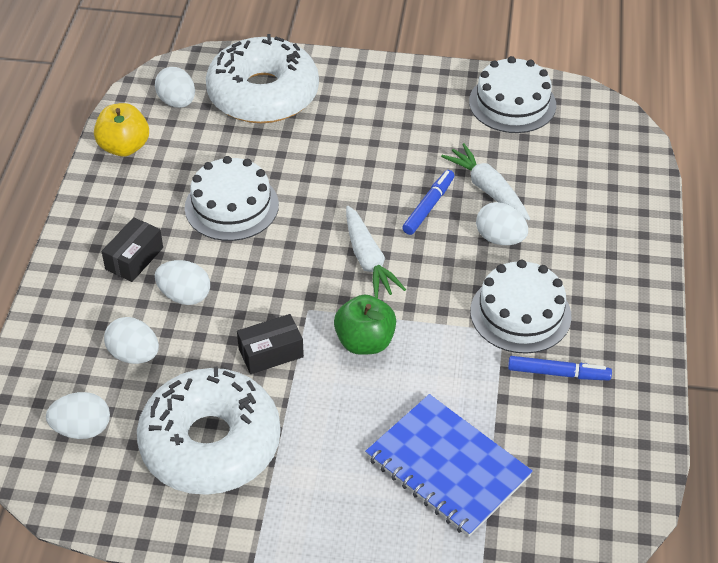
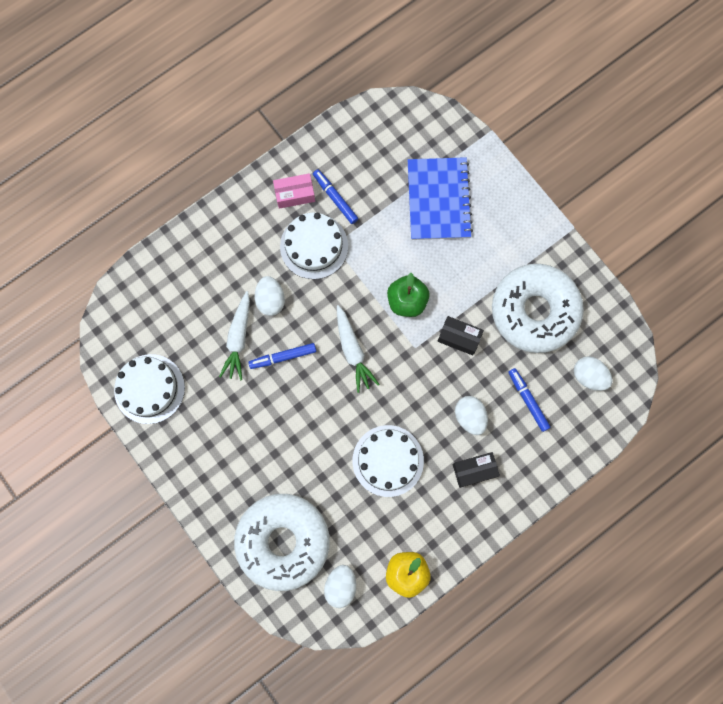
camera: 135 degrees left, 30 degrees up
white egg [104,317,159,364] -> blue marker [509,368,550,432]
white carrot [346,206,406,298] -> white carrot turned 135 degrees clockwise [337,305,379,393]
none -> pink box [273,173,315,209]

